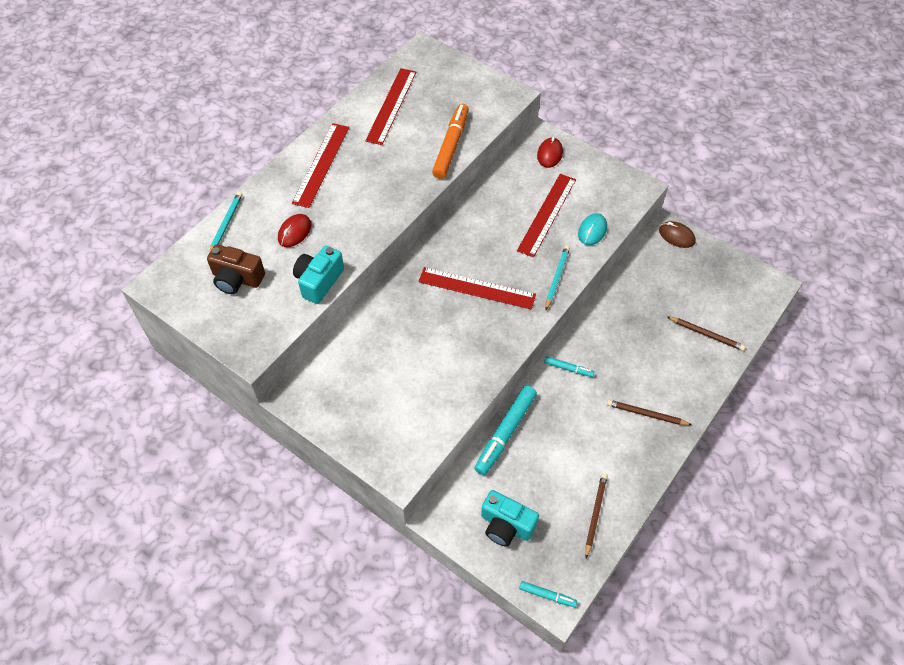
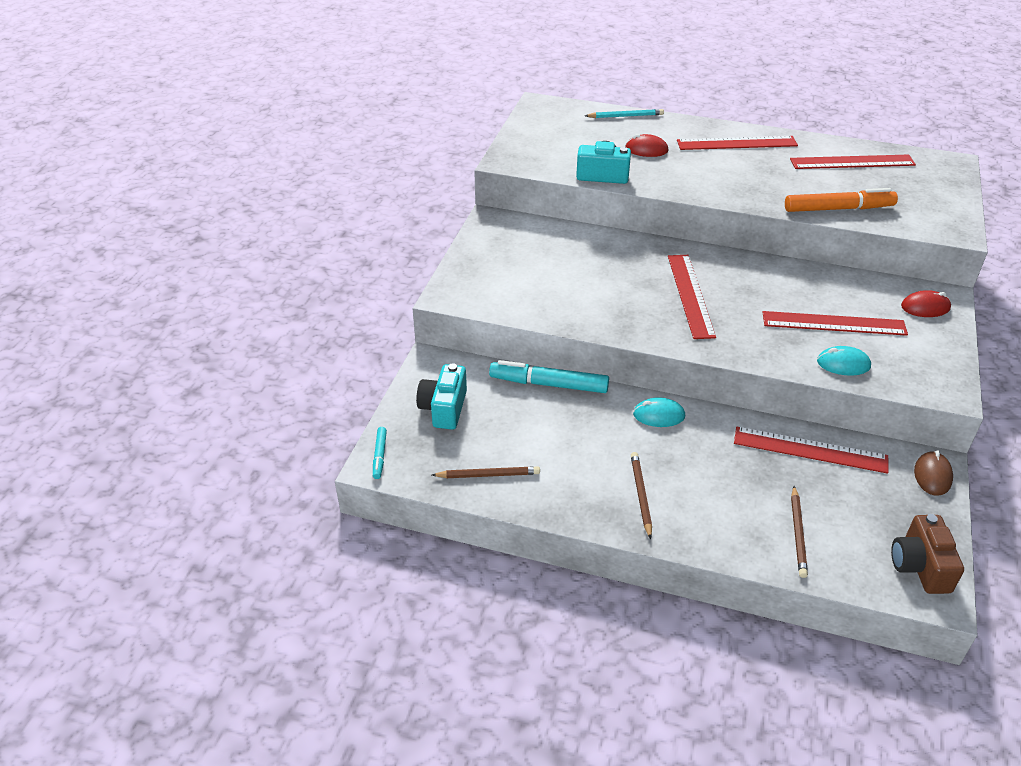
camera: 70 degrees right, 15 degrees down
brown camera [207,244,265,294] -> brown camera moved to [891,514,964,594]
turquoise marker [544,356,594,377] -> turquoise mouse [633,397,685,427]
turquoise pencil [545,245,570,310] -> none
none -> red ruler [734,427,889,474]

